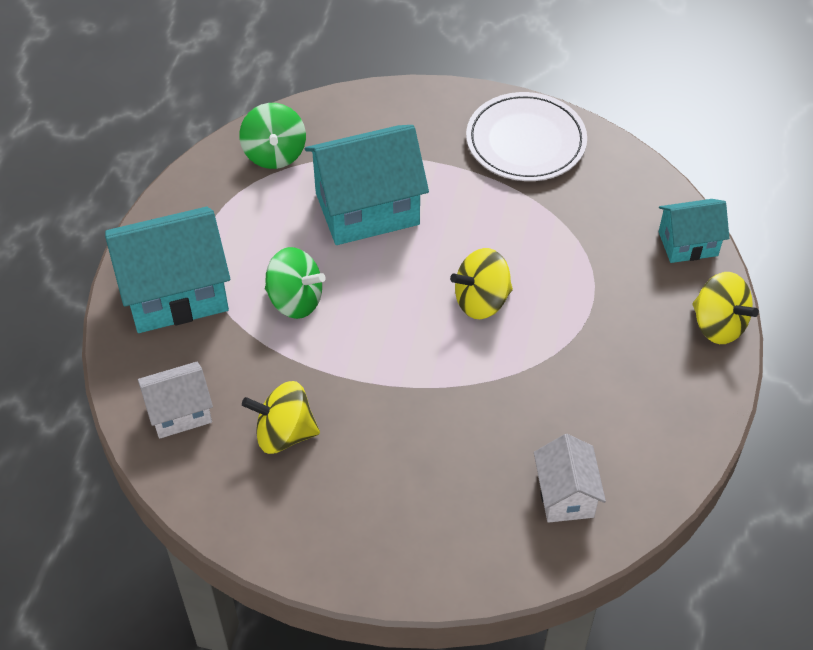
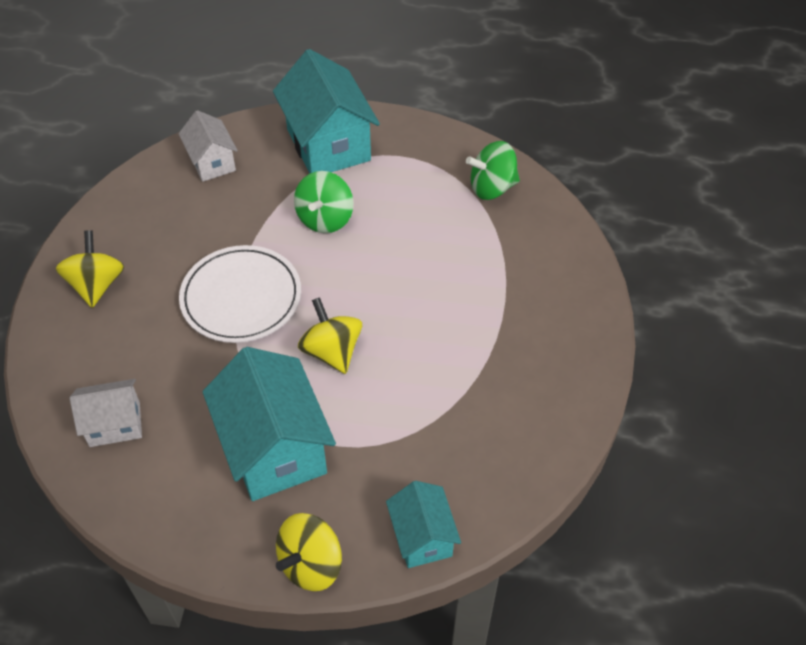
camera: 85 degrees right, 0 degrees up
yellow spinning top [242,381,320,454] -> yellow spinning top moved to [56,230,124,308]
turquoise house [305,125,429,245] -> turquoise house moved to [202,347,336,501]
white plate [466,92,587,181] -> white plate moved to [179,245,301,343]

